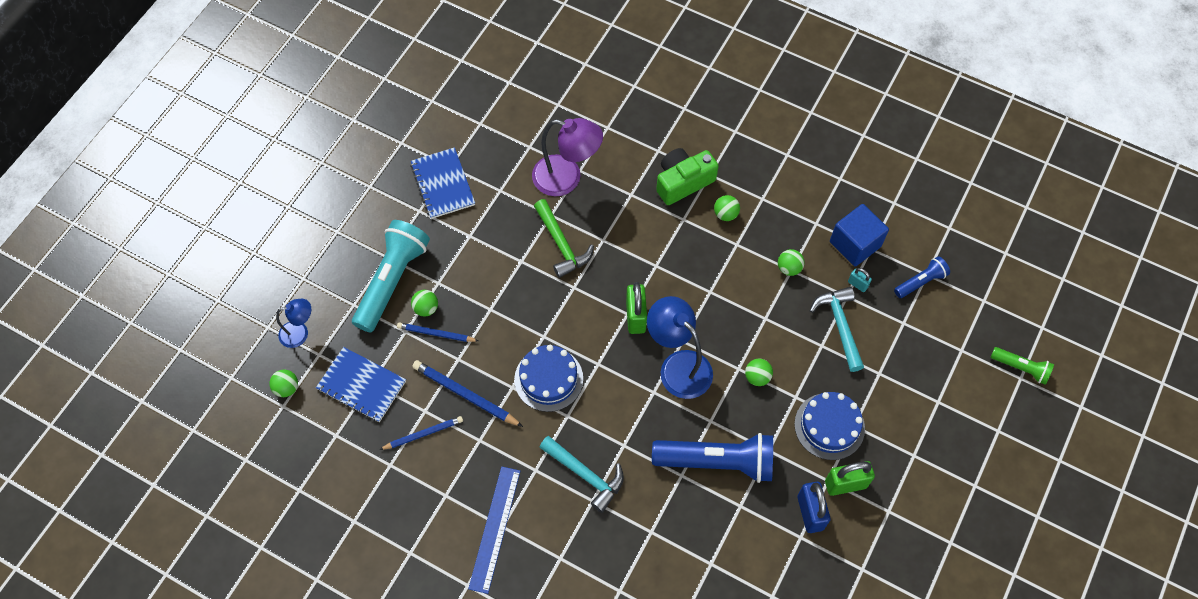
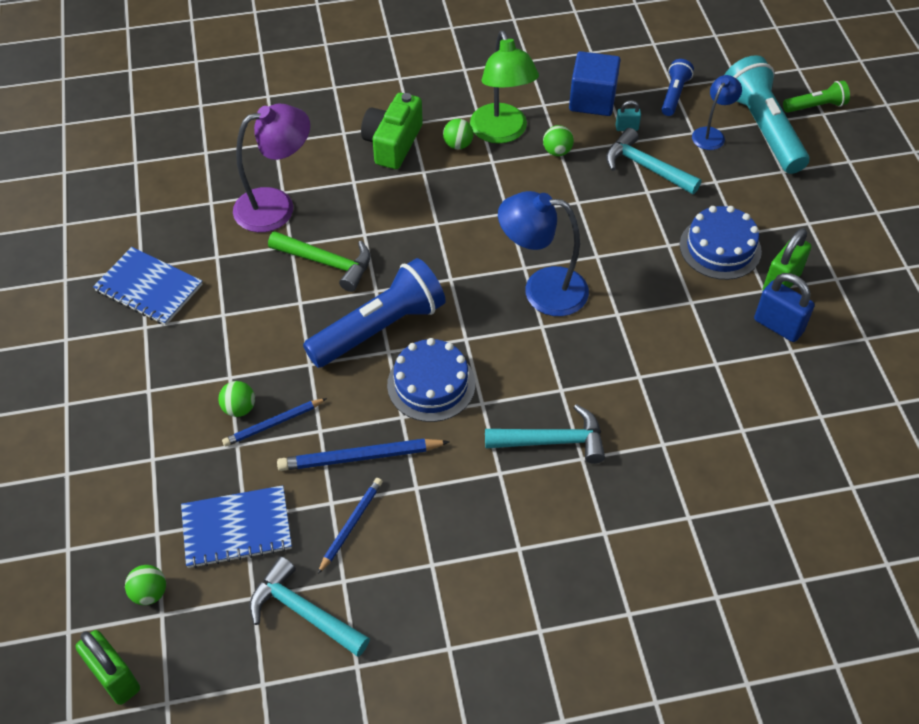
camera: 40 degrees left, 10 degrees down
blue lamp [276,299,311,348] -> blue lamp moved to [692,75,742,150]
turquoise flashlight [352,220,430,332] -> turquoise flashlight moved to [725,55,809,174]
blue ruler [468,467,521,594] -> none
green padlock [626,282,647,334] -> green padlock moved to [76,630,140,705]
blue flashlight [652,433,773,483] -> blue flashlight moved to [303,258,446,368]
green ball [745,359,773,386] -> none
none -> turquoise hammer [249,556,370,657]
none -> green lamp [470,31,539,143]

